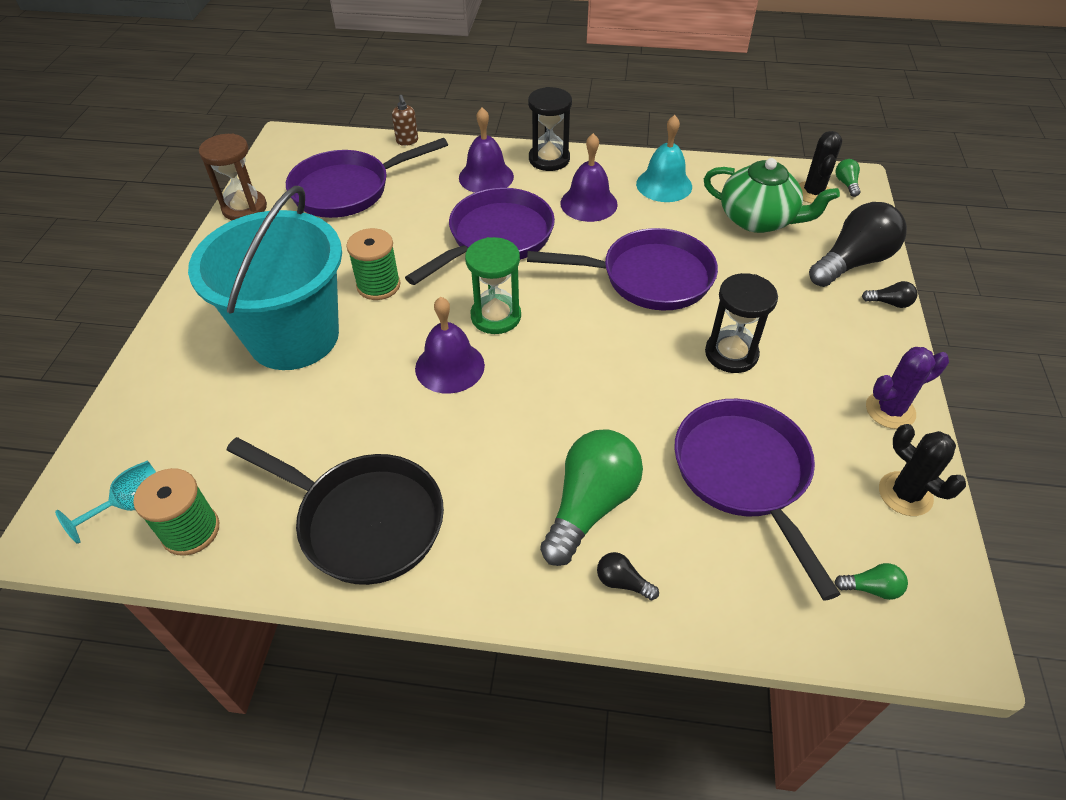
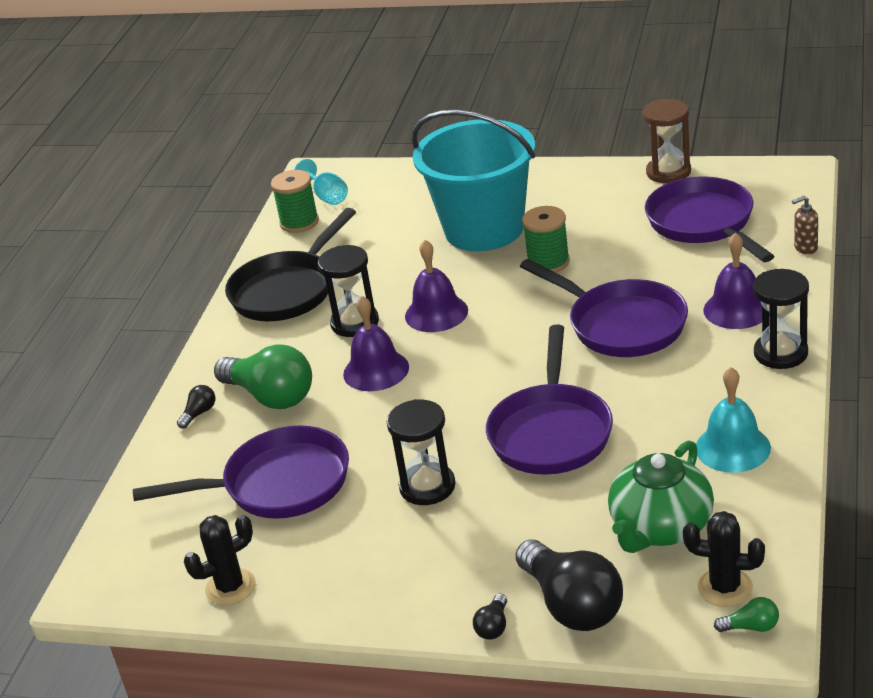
camera: 100 degrees right, 15 degrees down
green hourglass [465,237,521,334] -> none
purple bell [560,133,618,222] -> purple bell moved to [343,296,409,391]
green light bulb [835,563,908,600] -> none
purple cactus [866,347,949,429] -> none
none -> black hourglass [318,245,379,337]

